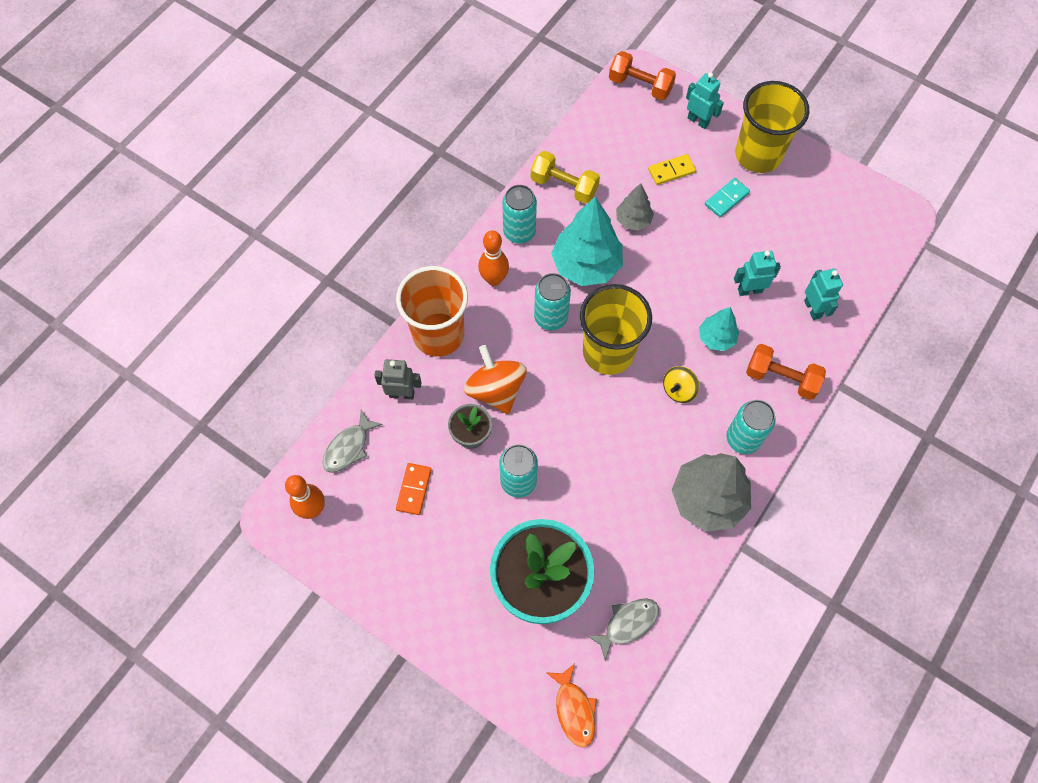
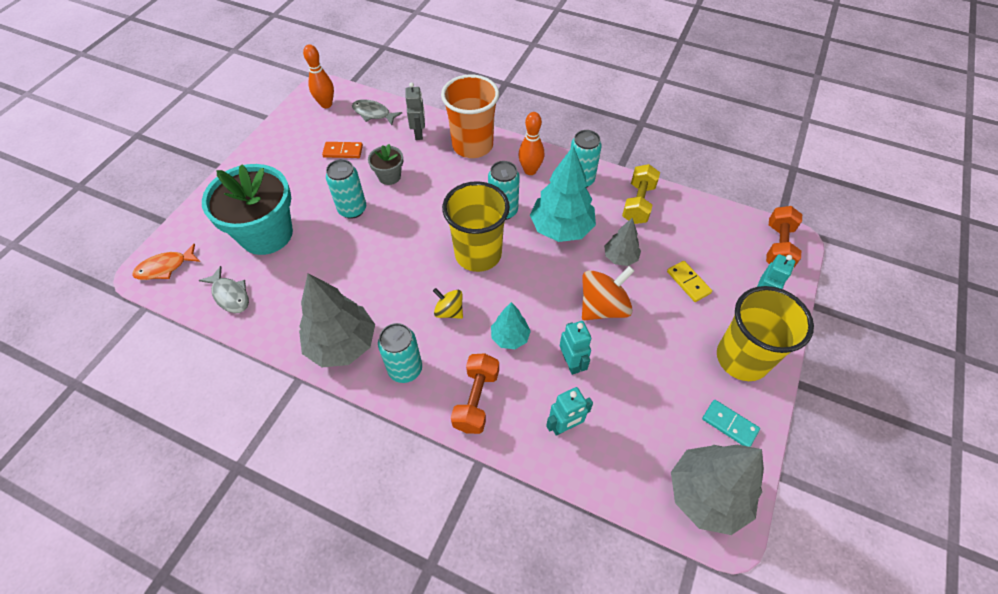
camera: 80 degrees right, 10 degrees down
orange spinning top [464,345,527,414] -> orange spinning top moved to [582,266,634,320]
turquoise domino [705,178,750,217] -> turquoise domino moved to [702,400,760,447]
none -> grey tree [671,444,764,535]

